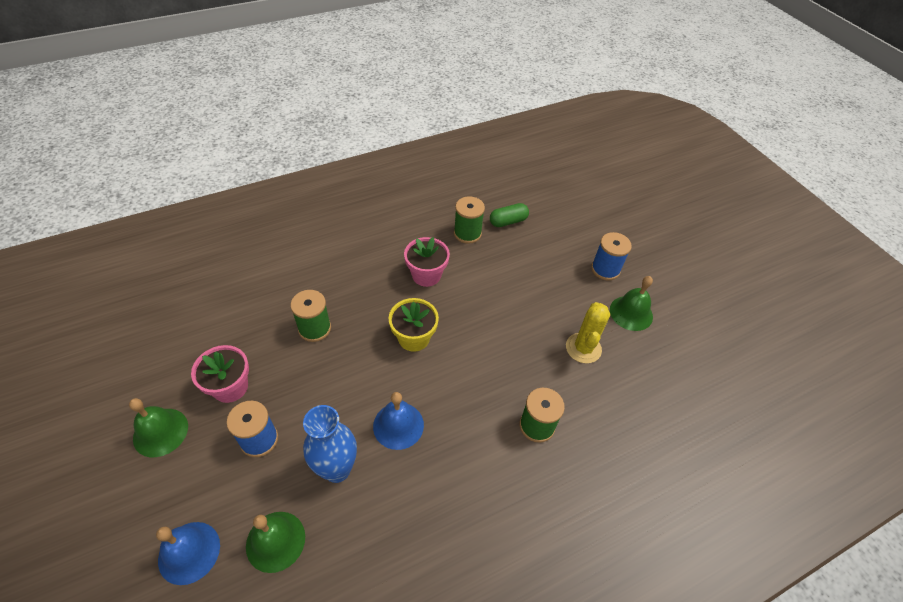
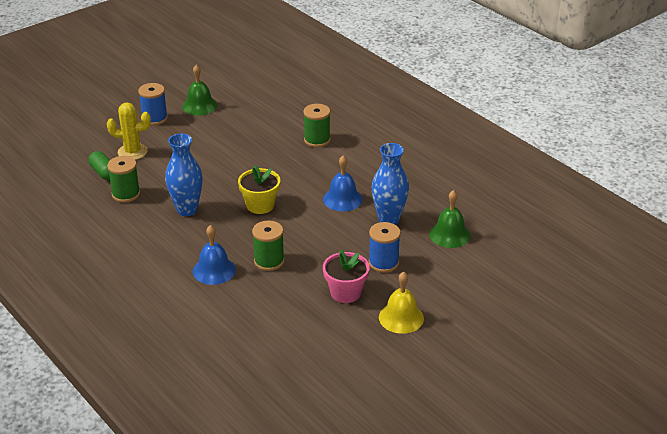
camera: 100 degrees left, 15 degrees down
green bell [129,398,188,457] -> yellow bell [379,272,424,334]
blue bell [156,522,220,585] -> blue bell moved to [193,225,236,285]
pink flower pot [404,237,450,287] -> blue vase [165,134,203,216]
yellow cactus [566,302,610,364] -> yellow cactus moved to [107,102,151,160]

